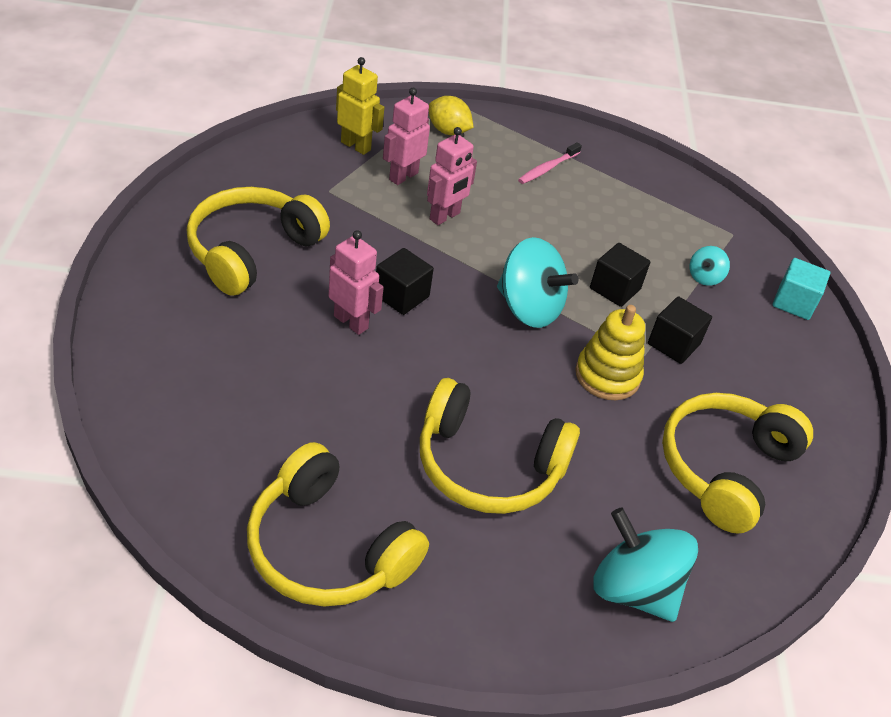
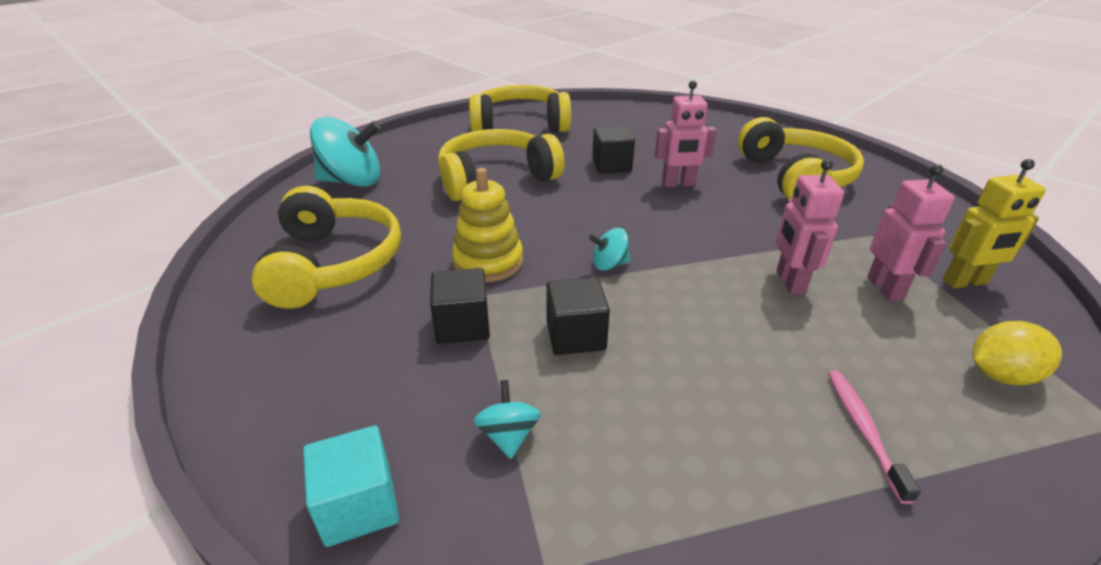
camera: 140 degrees right, 10 degrees down
black cube [376,248,434,315] -> black cube moved to [592,126,635,173]
turquoise spinning top [497,237,579,328] -> turquoise spinning top [589,228,630,271], size x0.48

